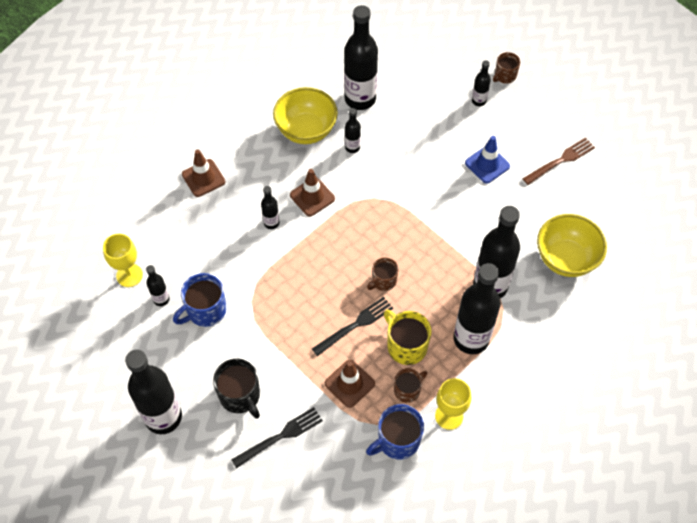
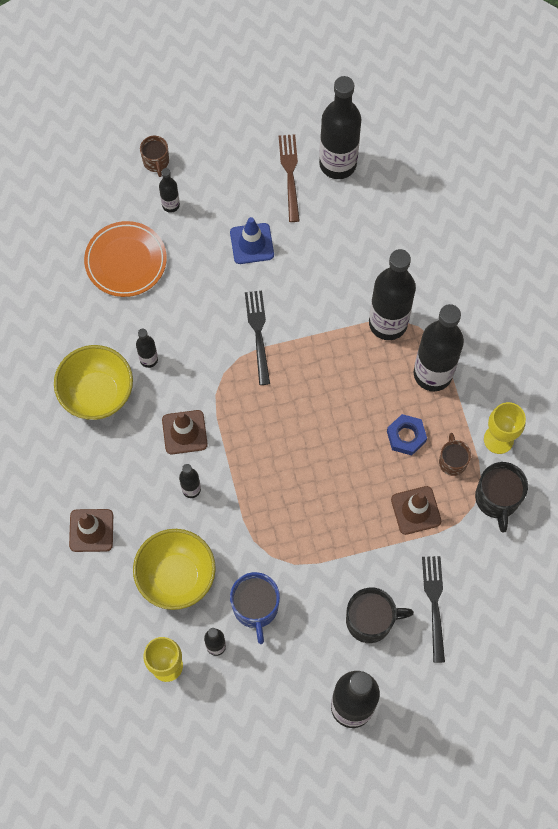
camera: 60 degrees left, 10 degrees up
black fork [312,297,393,356] -> black fork moved to [245,291,270,385]
black bottle [344,5,378,110] -> black bottle moved to [319,76,362,179]
blue mug [366,404,424,459] -> black mug [475,462,528,532]
brown mug [367,257,399,291] -> none
yellow mug [384,310,431,365] -> blue nut [387,414,427,456]
yellow bowl [537,214,607,277] -> yellow bowl moved to [133,529,216,610]
none -> orange plate [84,221,167,297]

